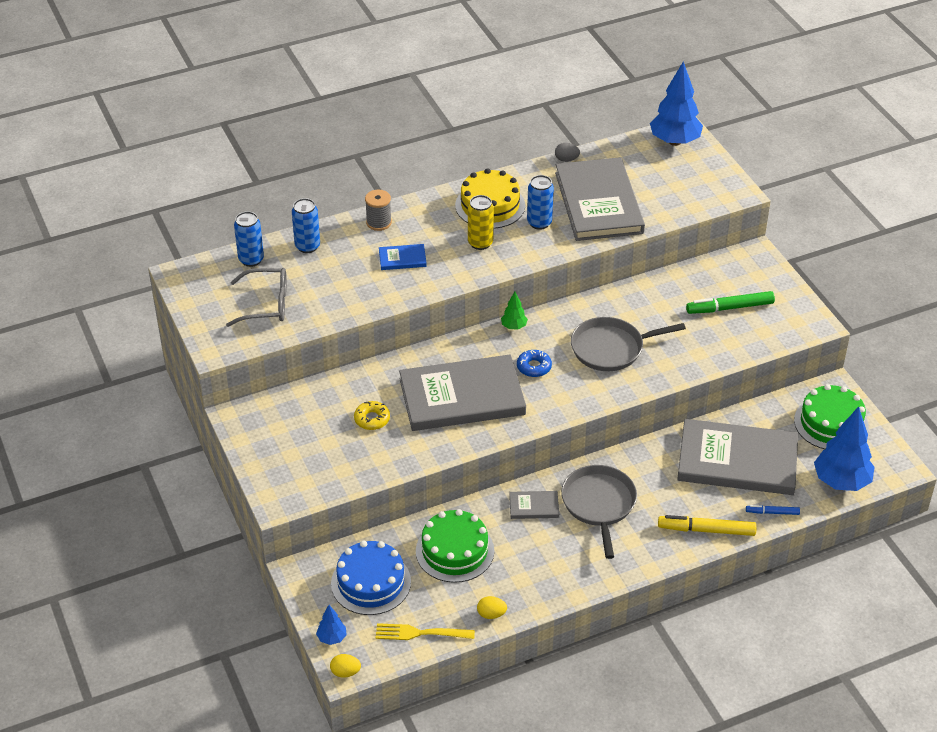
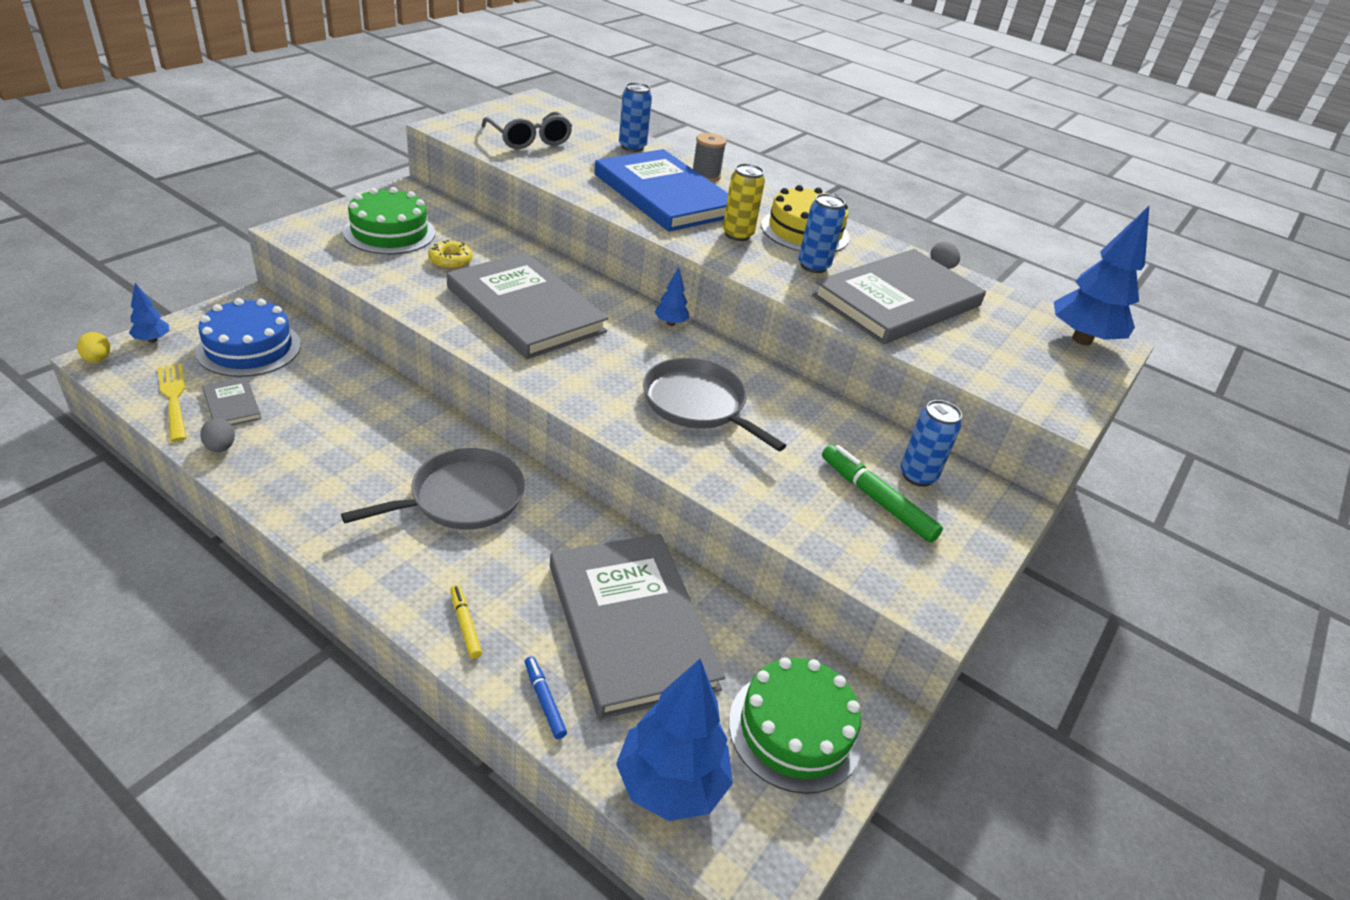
camera: 55 degrees right, 5 degrees down
blue can [234,211,264,267] -> blue can moved to [900,400,962,487]
blue book [379,244,427,270] -> blue book [594,149,728,232], size x2.43
green cake [416,509,494,583] -> green cake moved to [343,187,435,254]
yellow egg [477,596,507,619] -> grey egg [200,418,235,452]
green tree [501,292,528,330] -> blue tree [654,267,689,326]
grey book [509,491,559,519] -> grey book moved to [202,376,262,425]
blue donut [517,350,552,377] -> none
yellow marker [658,515,757,536] -> yellow marker [450,585,482,659], size x0.56

